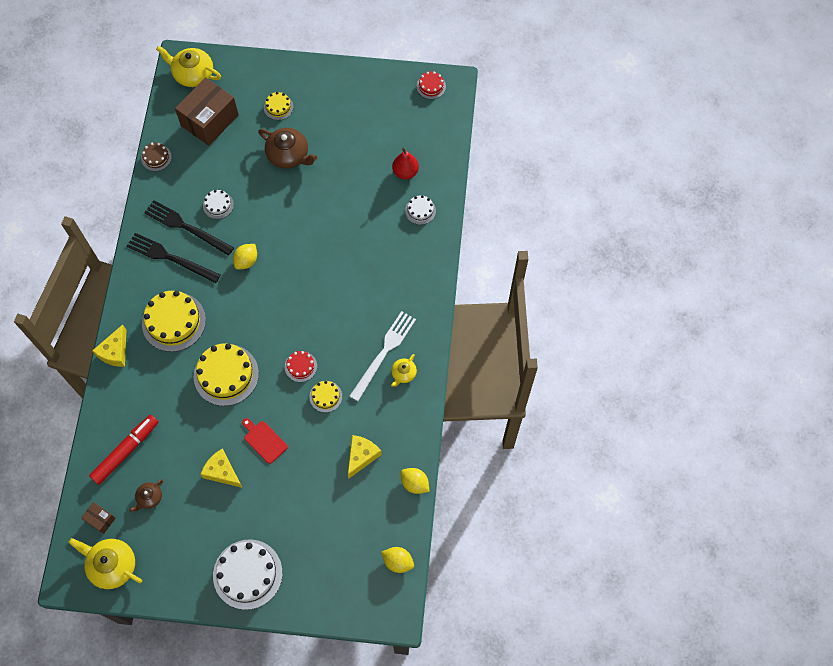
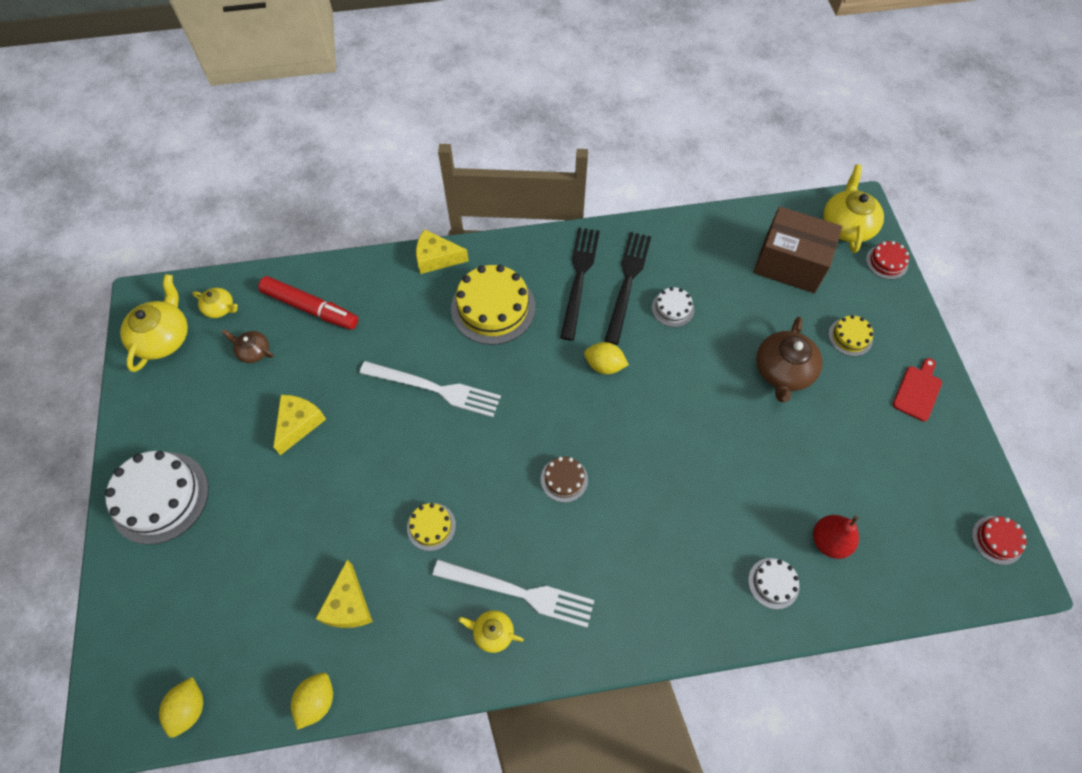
camera: 75 degrees right, 5 degrees down
brown box [81,502,116,534] -> yellow teapot [192,288,238,318]
brown cake [141,143,172,171] -> brown cake moved to [541,456,588,503]
yellow cake [194,343,259,406] -> white fork [359,361,501,417]
red cutting board [242,418,288,464] -> red cutting board moved to [893,358,942,421]
red cake [285,351,317,382] -> red cake moved to [866,241,909,280]
yellow cheese [348,435,382,479] -> yellow cheese turned 75 degrees clockwise [316,560,373,628]

